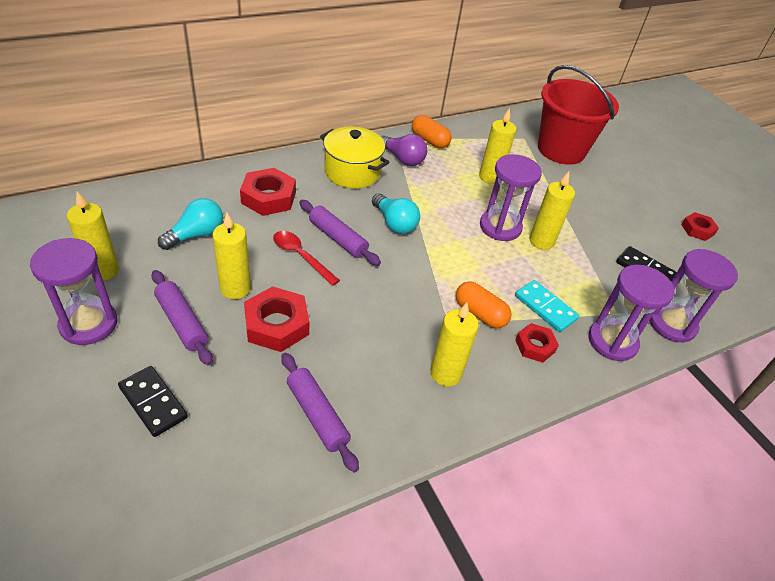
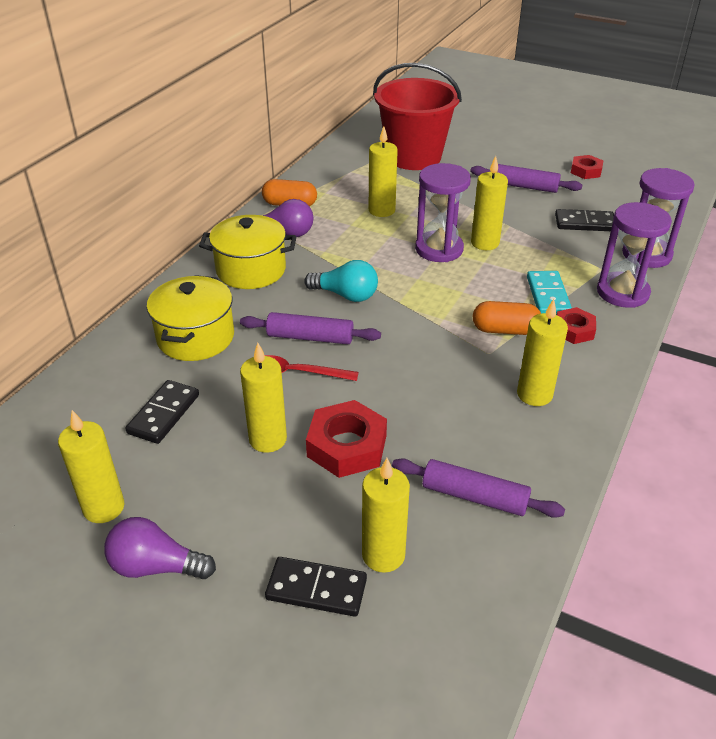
camera: 30 degrees left, 5 degrees down
purple hourglass [30,238,117,345] -> purple light bulb [104,517,216,579]
purple rolling pin [151,270,213,365] -> purple rolling pin moved to [470,164,582,193]
turquoise light bulb [158,198,223,250] -> black domino [125,380,199,444]
red nut [240,168,296,216] -> yellow pot [147,275,234,361]
turquoise domino [515,280,579,332] -> turquoise domino turned 75 degrees clockwise [527,271,572,314]
none -> yellow candle [362,458,410,573]

